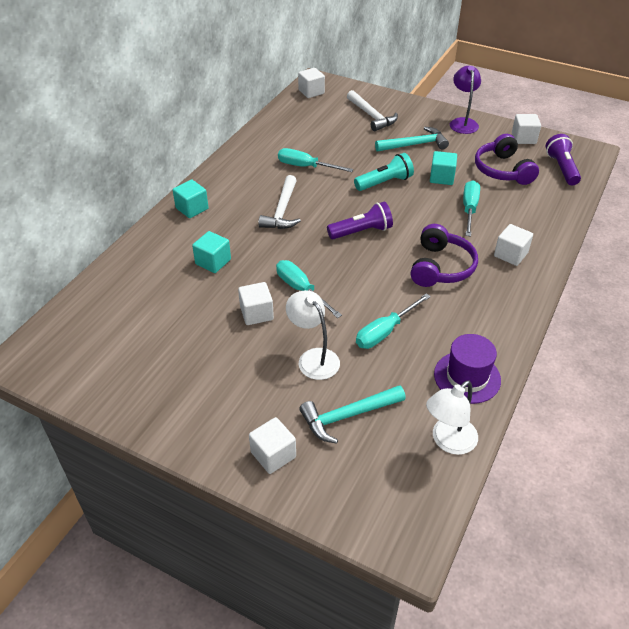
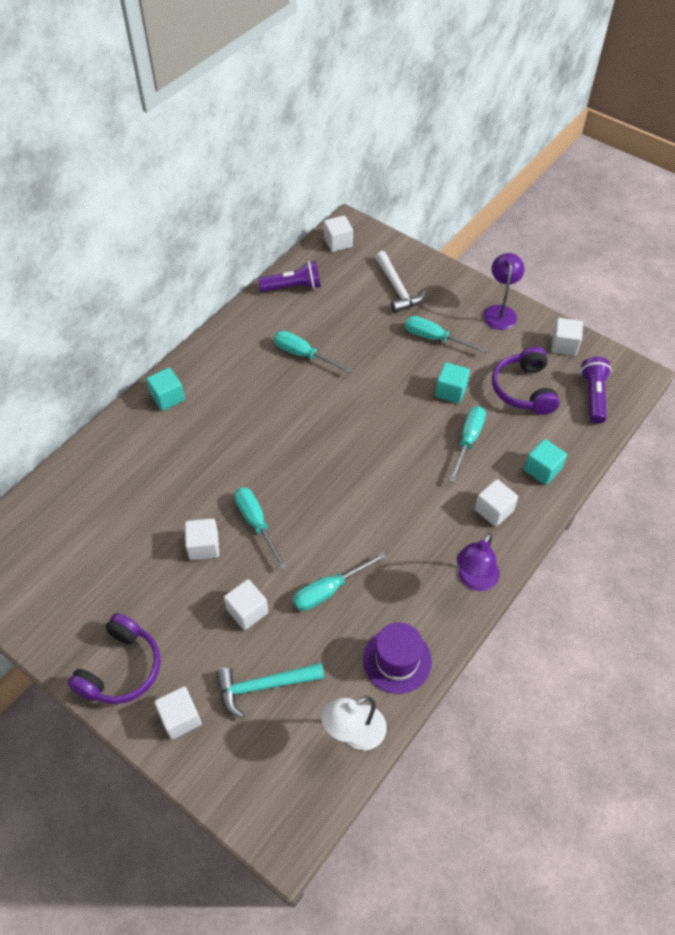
camera: 10 degrees right, 10 degrees up
turquoise cube [192,231,231,273] -> turquoise cube moved to [524,439,567,485]
white hammer [258,175,301,229] -> none
white lamp [286,290,340,380] -> white cube [224,579,269,630]
purple flashlight [327,202,393,239] -> purple flashlight moved to [258,261,321,292]
turquoise flashlight [354,153,414,191] -> none
turquoise hammer [375,127,449,152] -> turquoise screwdriver [405,316,488,353]
purple headphones [411,224,478,287] -> purple headphones moved to [67,613,161,704]
none -> purple lamp [457,533,499,591]

